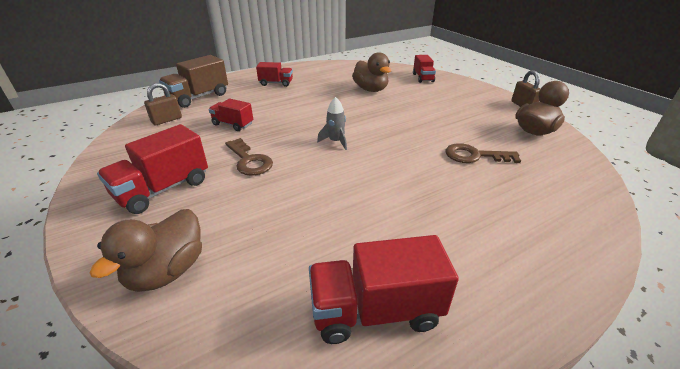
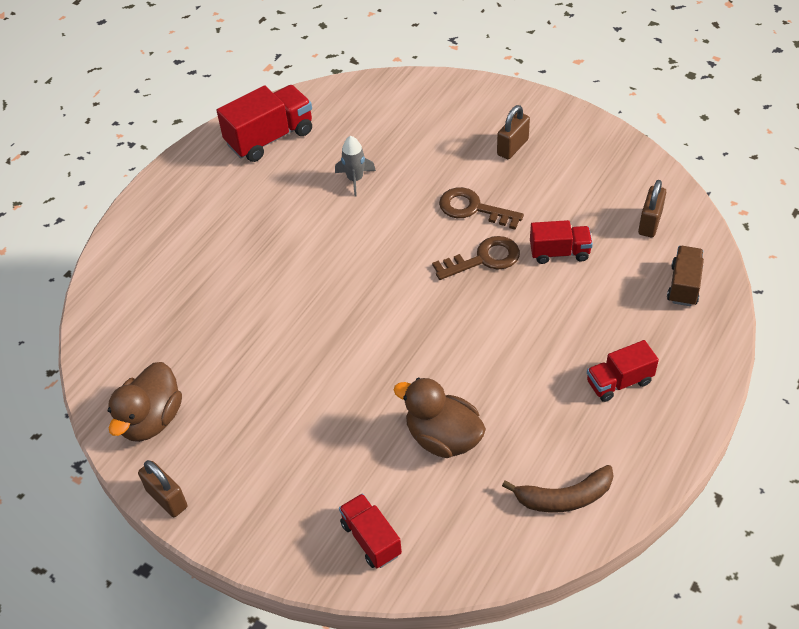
camera: 155 degrees right, 15 degrees up
brown duck [90,209,202,292] -> none
red truck [97,124,208,214] -> brown padlock [497,105,530,159]
brown truck [159,55,228,108] -> brown truck [667,246,704,306], size x0.61
grey rocket [317,97,347,150] -> grey rocket moved to [335,136,376,196]
brown key [446,143,521,163] -> brown key moved to [432,236,520,280]
none -> brown banana [502,465,614,513]

